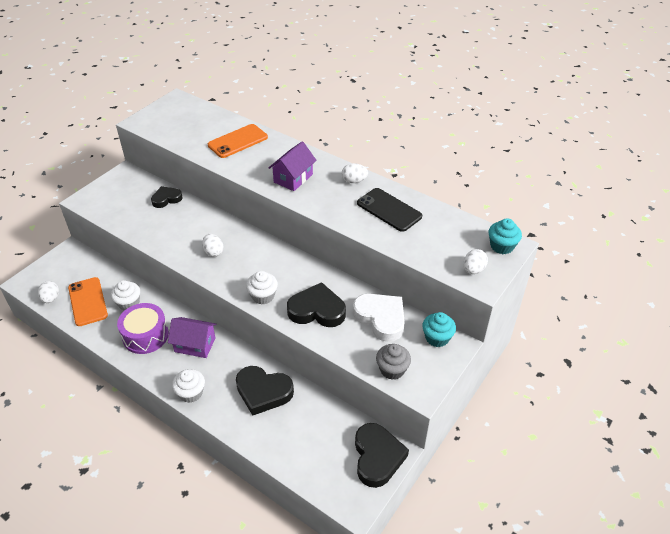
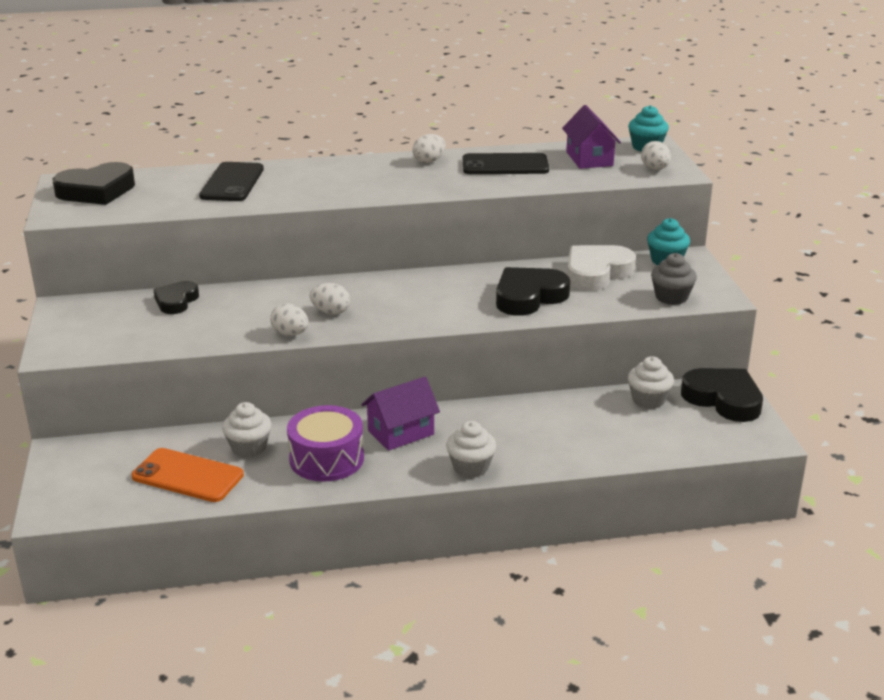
camera: 45 degrees left, 15 degrees down
white egg [38,281,59,303] -> white egg moved to [270,304,309,336]
orange phone [208,124,268,158] -> black phone [199,162,264,201]
black heart [236,366,294,416] -> black heart moved to [53,162,135,205]
white cupcake [246,271,278,305] -> white cupcake moved to [628,356,674,409]
purple house [269,141,317,191] -> purple house moved to [562,105,621,169]
white heart [353,294,405,342] -> white heart turned 45 degrees counterclockwise [568,245,636,291]

